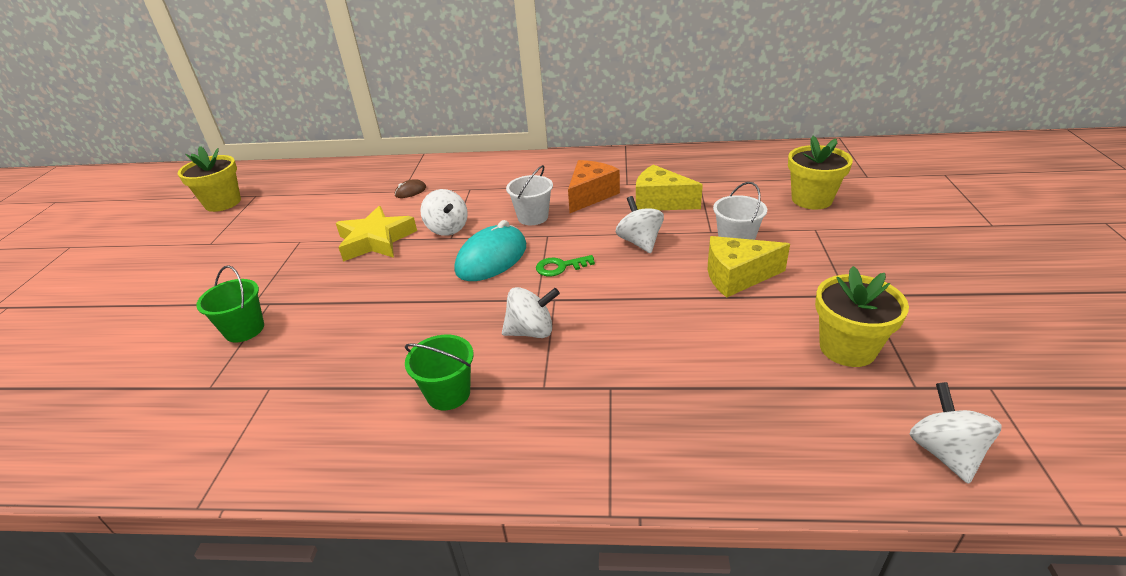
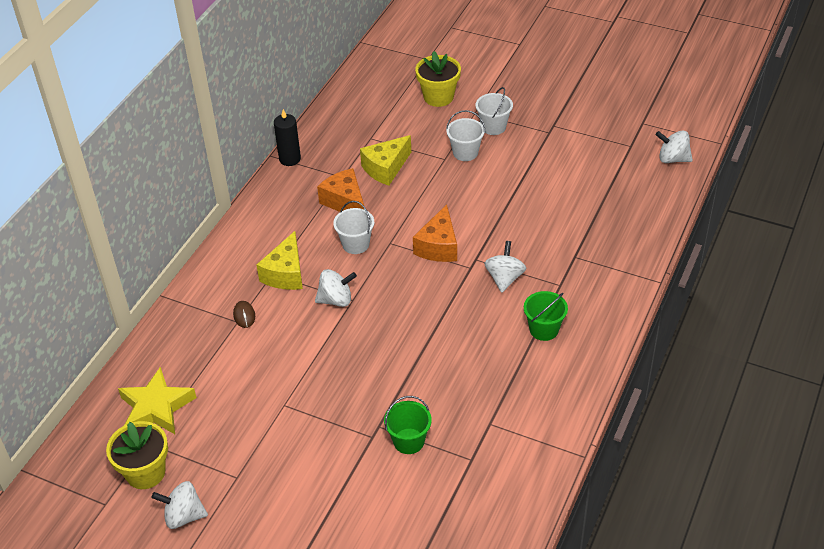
camera: 70 degrees left, 10 degrees up
yellow star [336,206,417,262] -> yellow star moved to [118,367,197,434]
turquoise mouse [455,220,526,281] -> none
green key [536,255,595,276] -> orange cheese [413,204,457,262]
white spinning top [616,196,664,253] -> white spinning top moved to [151,481,208,529]
yellow cheese [708,236,790,298] -> yellow cheese moved to [256,231,303,290]
yellow flower pot [815,266,909,367] -> none
none -> black candle [274,109,301,166]
none -> white bucket [476,87,513,135]

